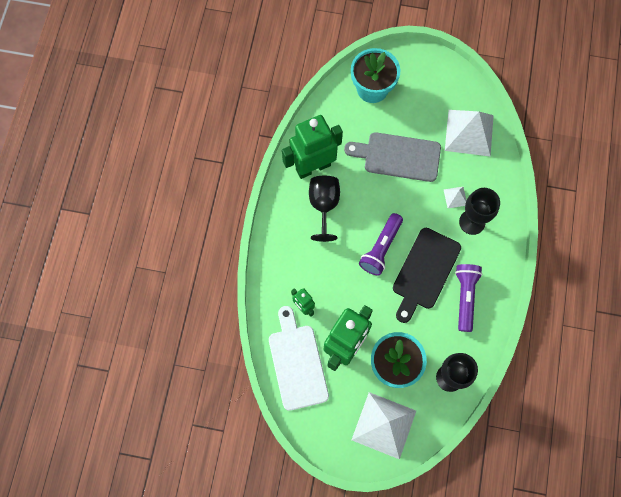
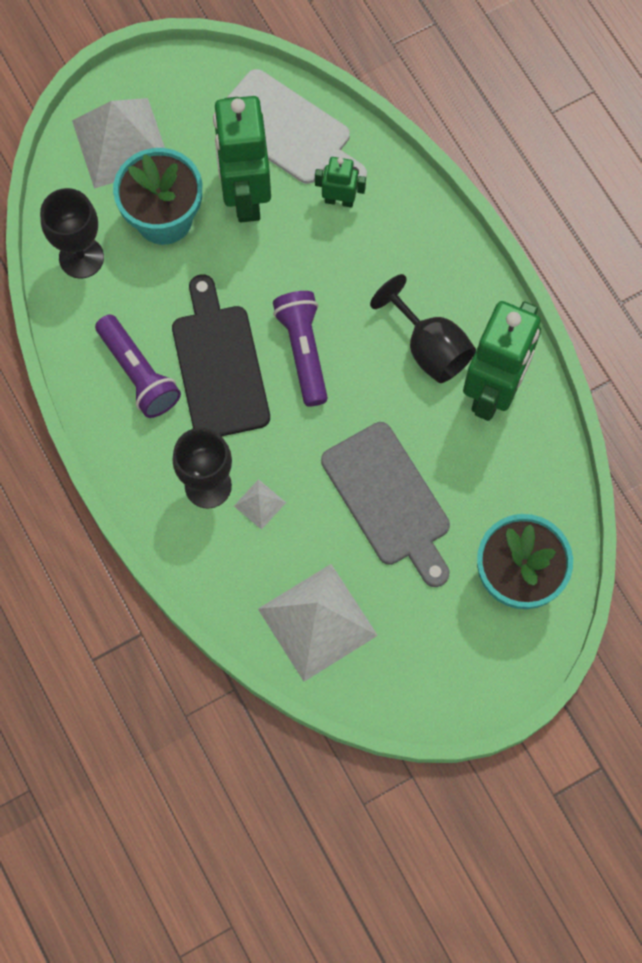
camera: 140 degrees right, 0 degrees up
grey cutting board [344,132,441,182] -> grey cutting board turned 90 degrees clockwise [321,422,450,587]

